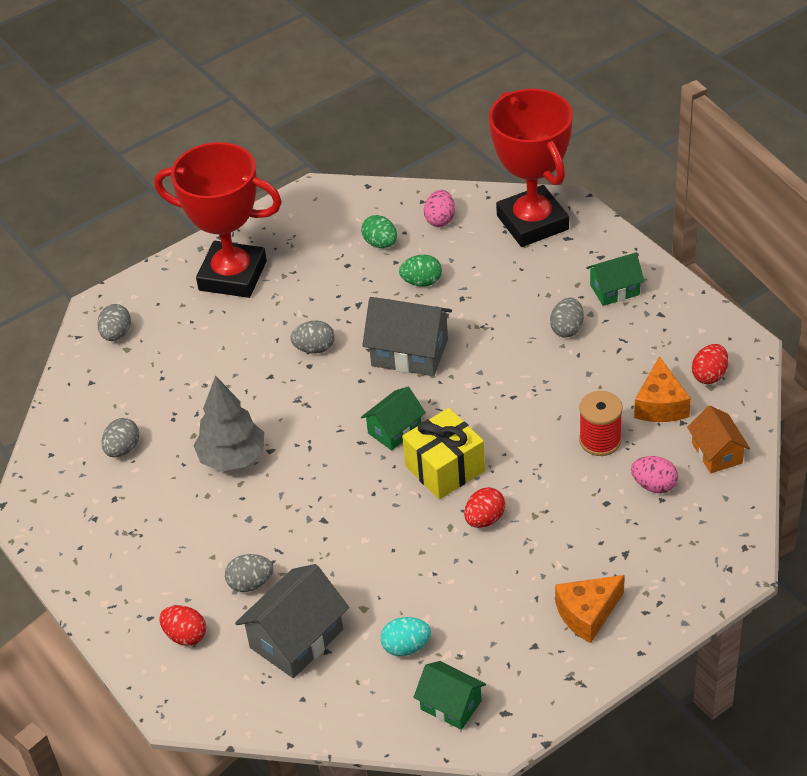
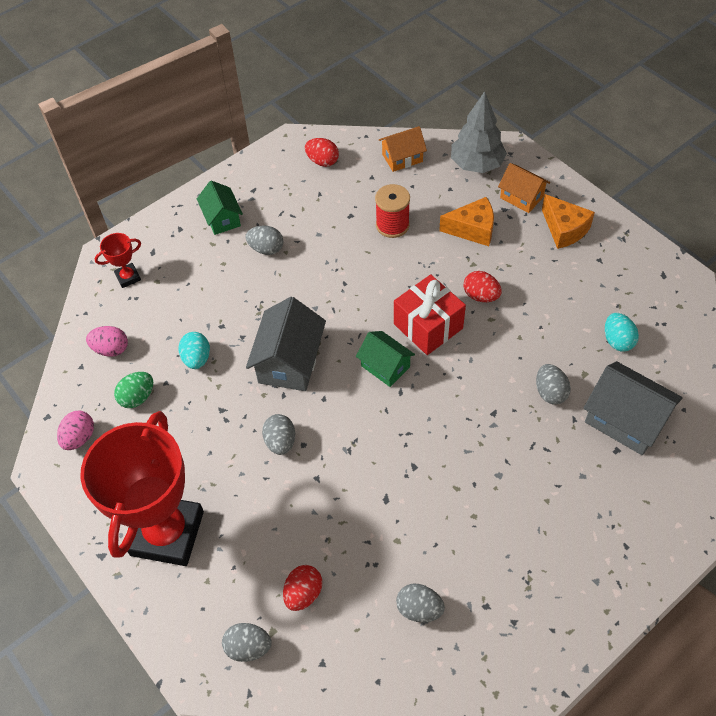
camera: 95 degrees left, 10 degrees up
red egg [159,605,206,646] -> red egg moved to [283,565,322,611]
grey tree [194,375,264,471] -> grey tree moved to [451,91,507,173]
grey egg [225,554,273,592] -> grey egg moved to [536,364,571,405]
green egg [399,255,442,287] -> turquoise egg [179,332,210,369]
yellow gift [402,408,485,499] -> red gift [394,274,466,355]
green house [413,661,486,730] -> none
red trophy [489,89,573,247] -> red trophy [95,233,141,288], size x0.40
pink egg [631,456,678,493] -> pink egg moved to [57,410,94,450]
orange cheese [634,356,691,422] -> orange cheese moved to [439,197,494,246]
none -> orange house [498,163,550,213]

